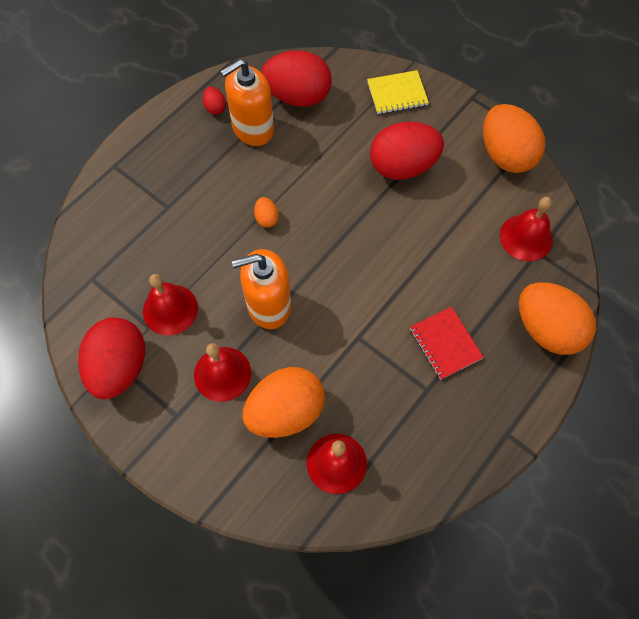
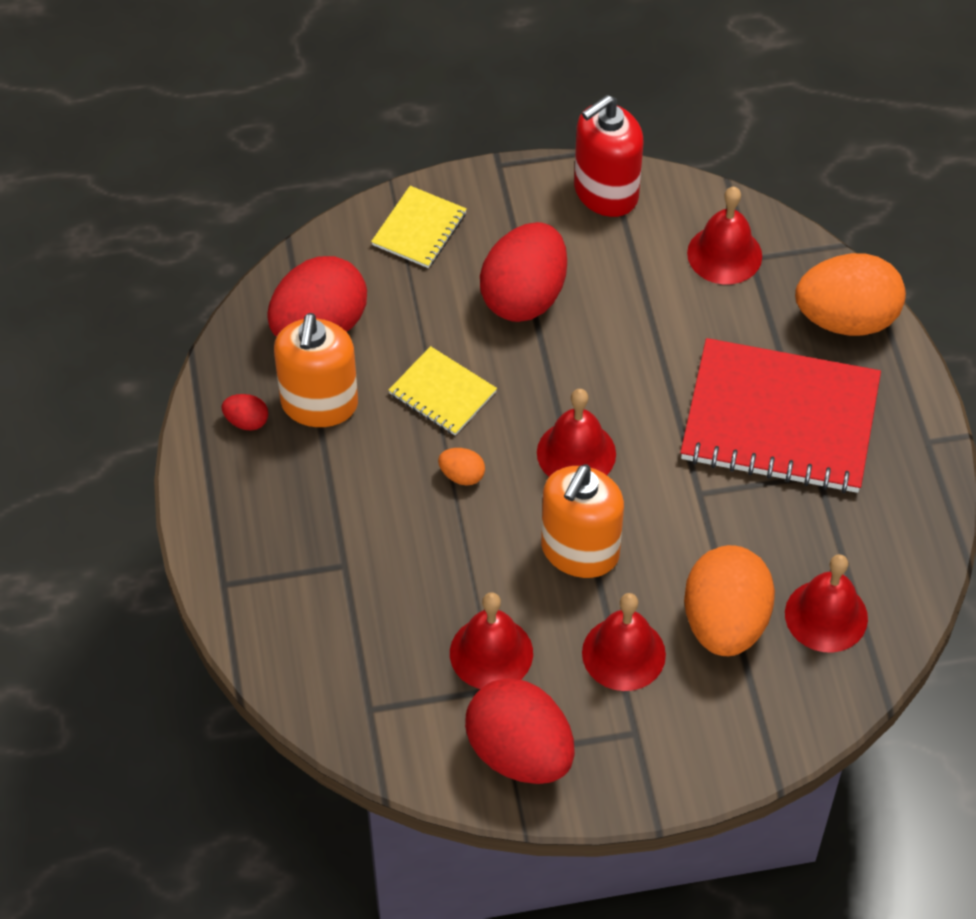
camera: 50 degrees left, 10 degrees down
red notebook [410,307,484,380] -> red notebook [680,338,881,493], size x2.09
orange egg [483,104,545,173] -> red soap dispenser [574,95,643,217]
none -> yellow notebook [389,346,497,435]
none -> red bell [537,389,616,477]

